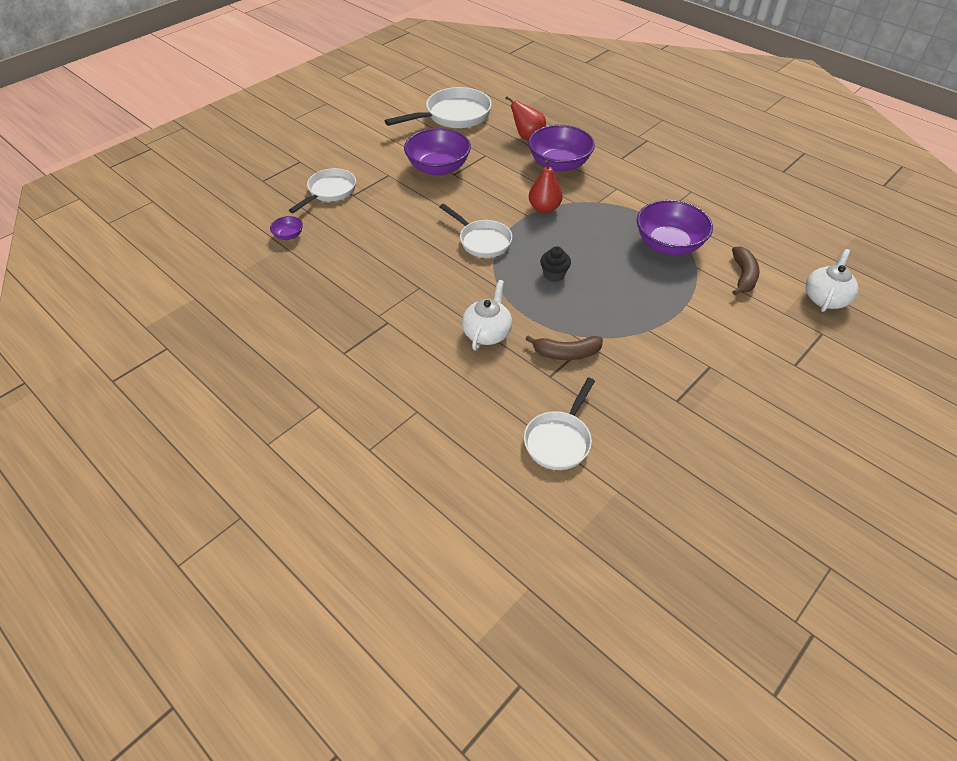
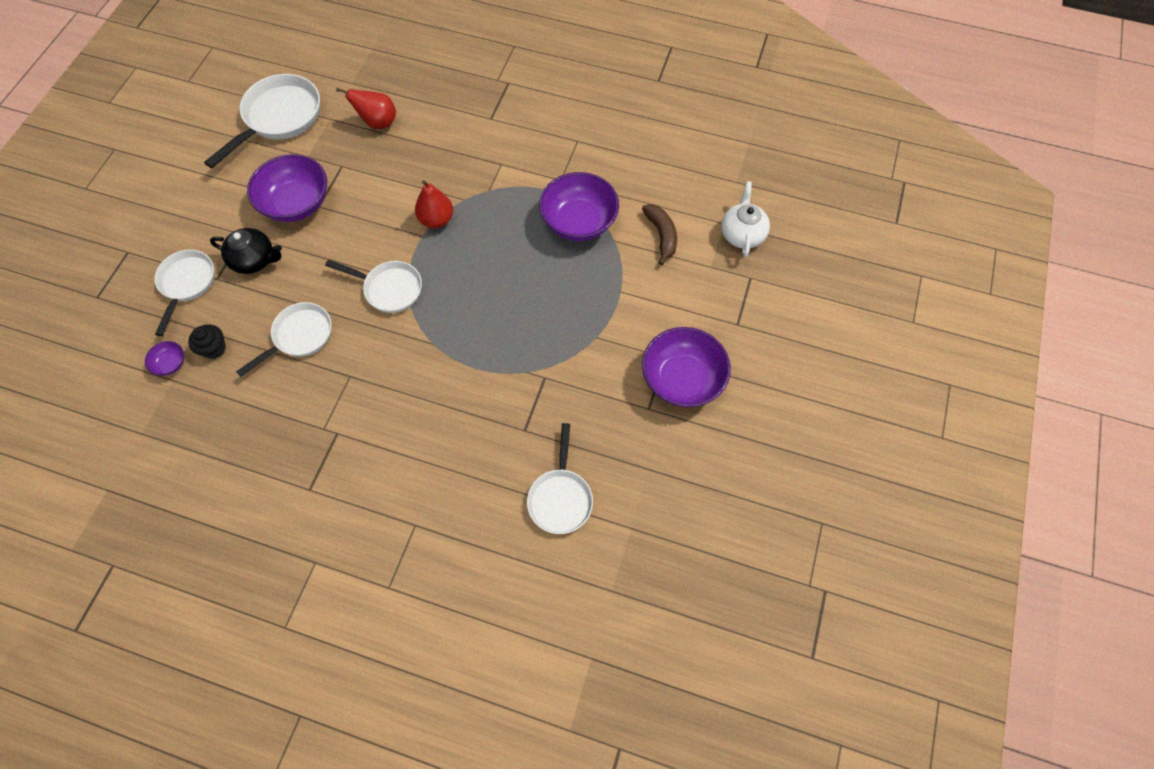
camera: 25 degrees left, 15 degrees up
white teapot [462,280,512,350] -> none
brown banana [525,335,603,360] -> none
purple bowl [528,125,595,172] -> purple bowl moved to [642,327,731,407]
black cupcake [540,246,571,282] -> black cupcake moved to [188,324,226,359]
none -> black teapot [210,228,282,274]
none -> white pan [236,302,331,377]

